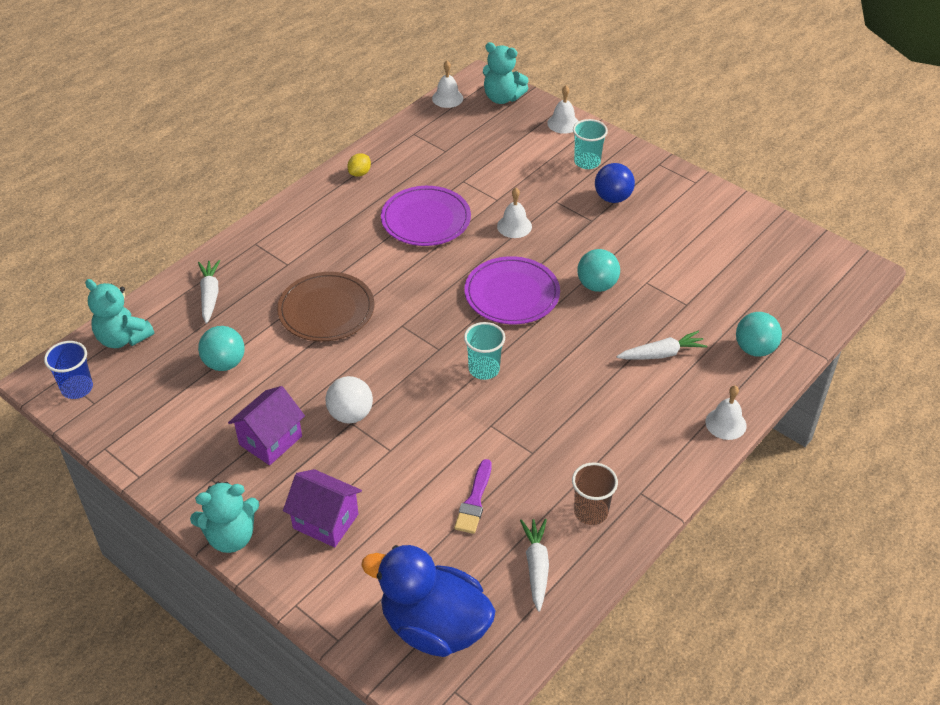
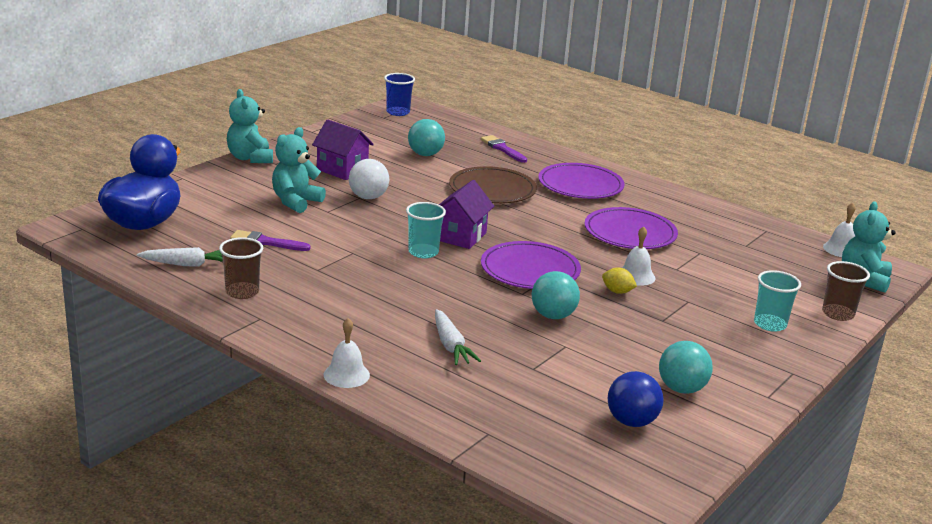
camera: 85 degrees right, 20 degrees down
turquoise teddy bear [85,279,154,348] -> turquoise teddy bear moved to [272,127,326,213]
white carrot [198,260,220,324] -> purple brush [481,135,527,163]
purple house [283,469,362,547] -> purple house moved to [439,180,494,249]
yellow lemon [347,153,371,177] -> yellow lemon moved to [602,268,637,294]
white bell [547,86,579,134] -> brown cup [822,261,870,321]
blue ball [595,163,635,203] -> blue ball moved to [608,371,664,427]
turquoise ball [736,312,782,357] -> turquoise ball moved to [659,341,713,394]
none -> purple plate [538,163,625,199]

